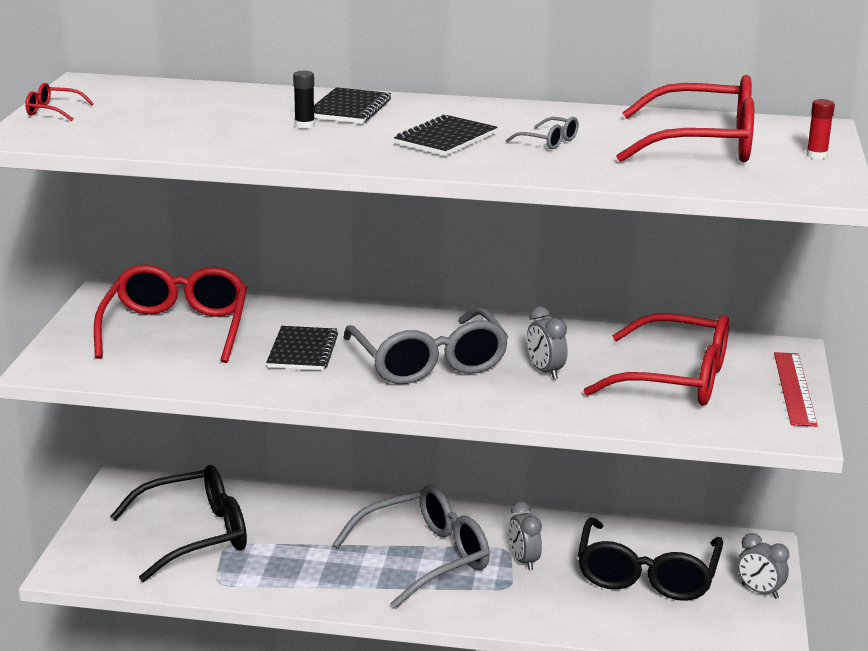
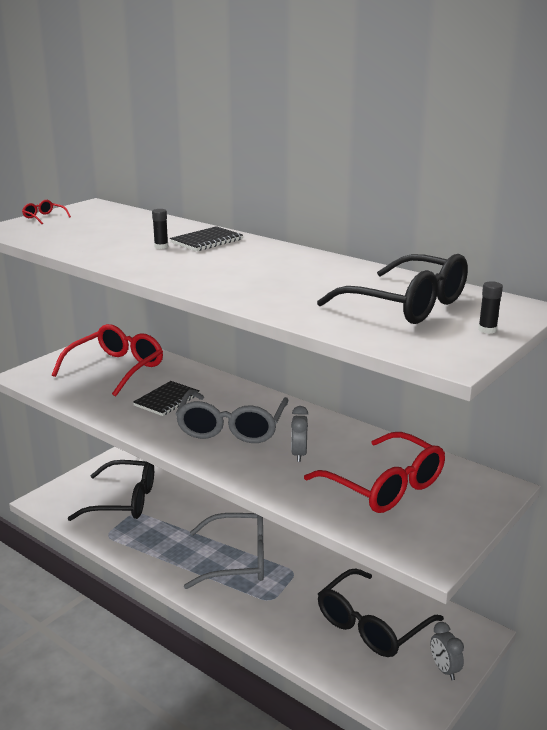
camera: 30 degrees right, 0 degrees up
black notebook [394,114,497,156] -> none
grey glasses [506,116,579,149] -> none
grey clock [509,501,542,571] -> none
red glasses [616,75,754,163] -> black glasses [317,254,468,324]
red ruler [774,352,818,427] -> none
red glue stick [806,99,835,159] -> black glue stick [478,281,503,334]

